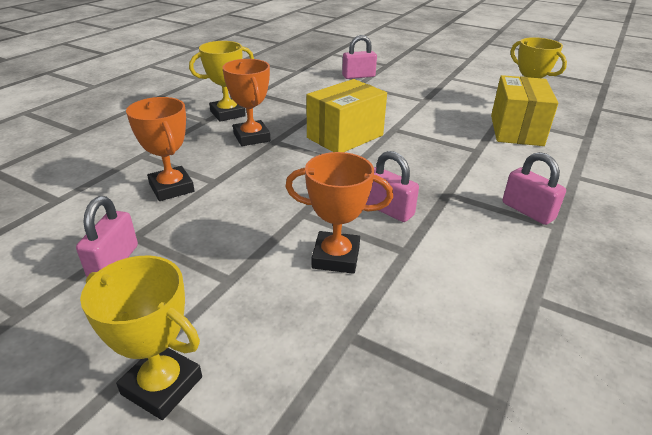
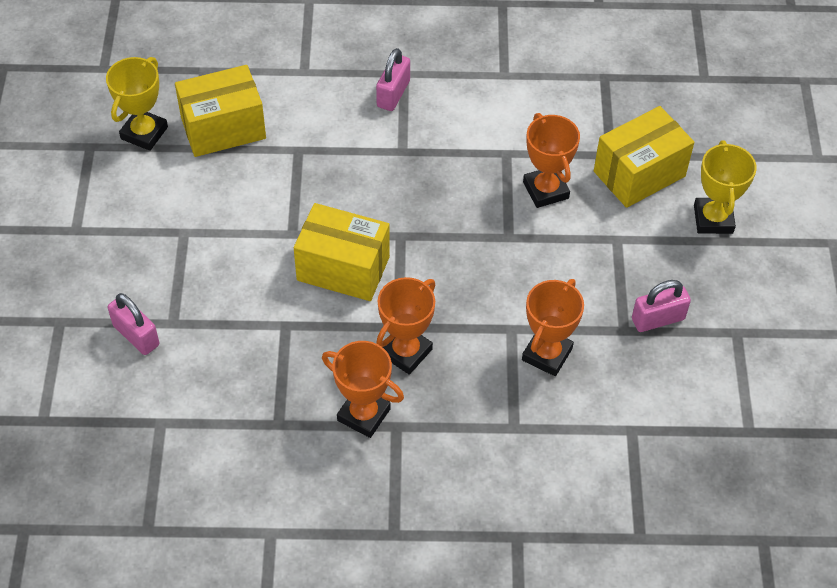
camera: 120 degrees left, 20 degrees up
yellow trophy [189,41,254,122] -> orange trophy [322,341,404,438]
pink padlock [366,151,419,222] -> none
none -> yellow box [594,106,694,208]

